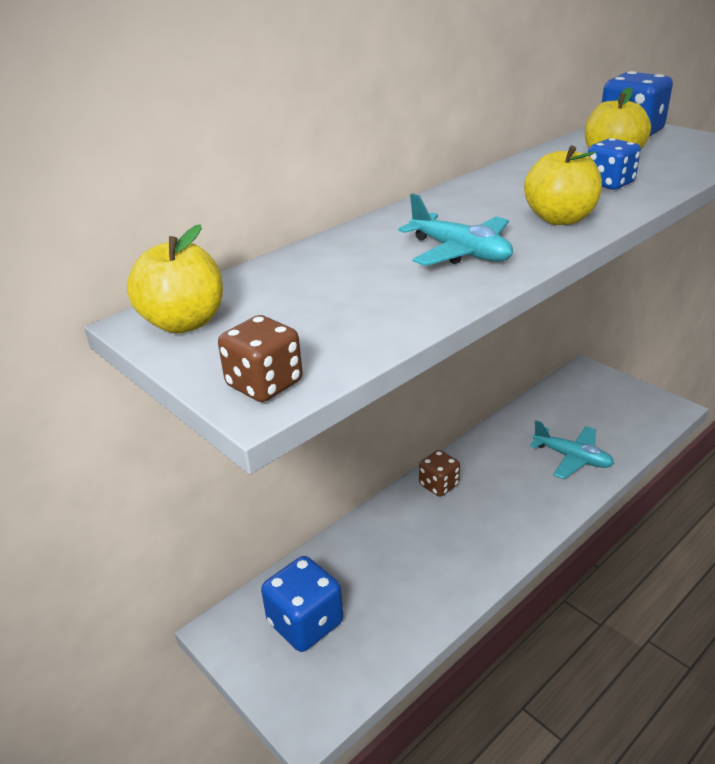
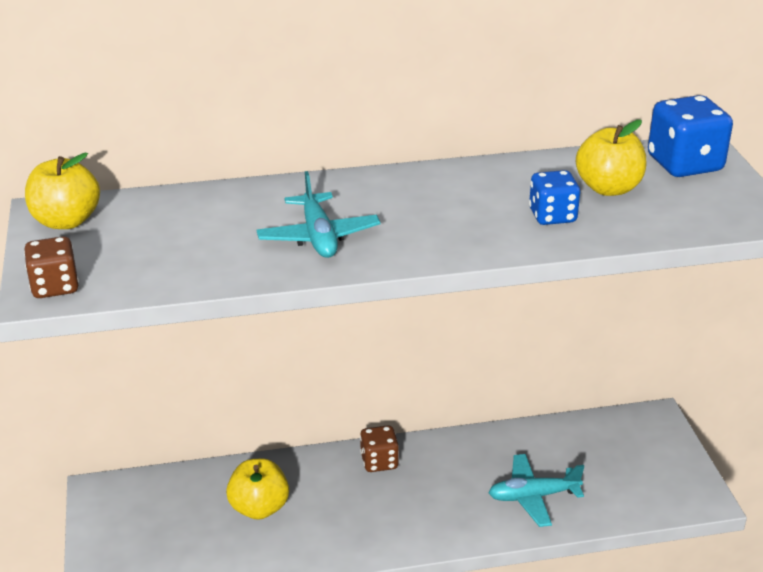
camera: 30 degrees right, 0 degrees up
blue dice [261,556,343,652] -> none
yellow apple [524,145,602,225] -> yellow apple moved to [226,459,289,520]
turquoise plane [530,421,614,479] -> turquoise plane turned 105 degrees clockwise [489,454,584,527]

